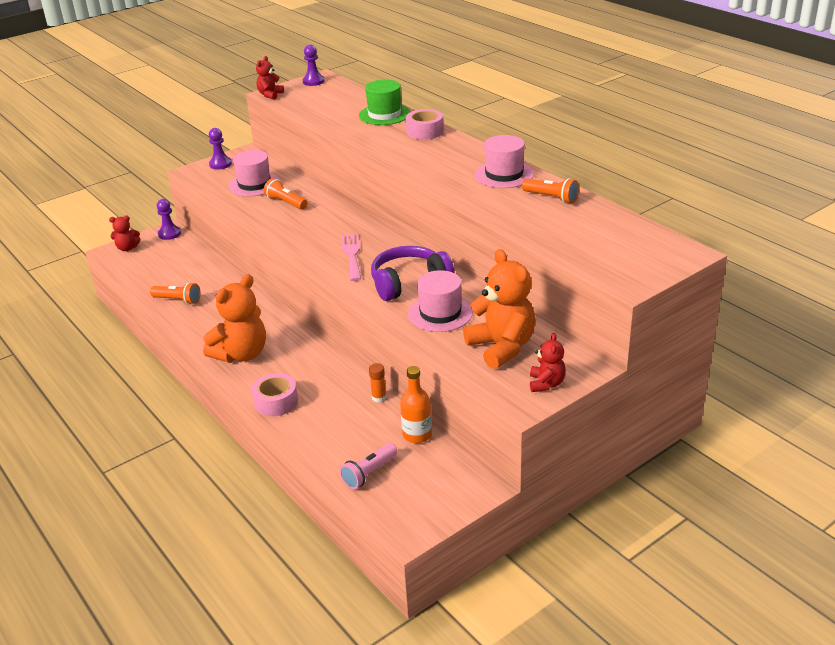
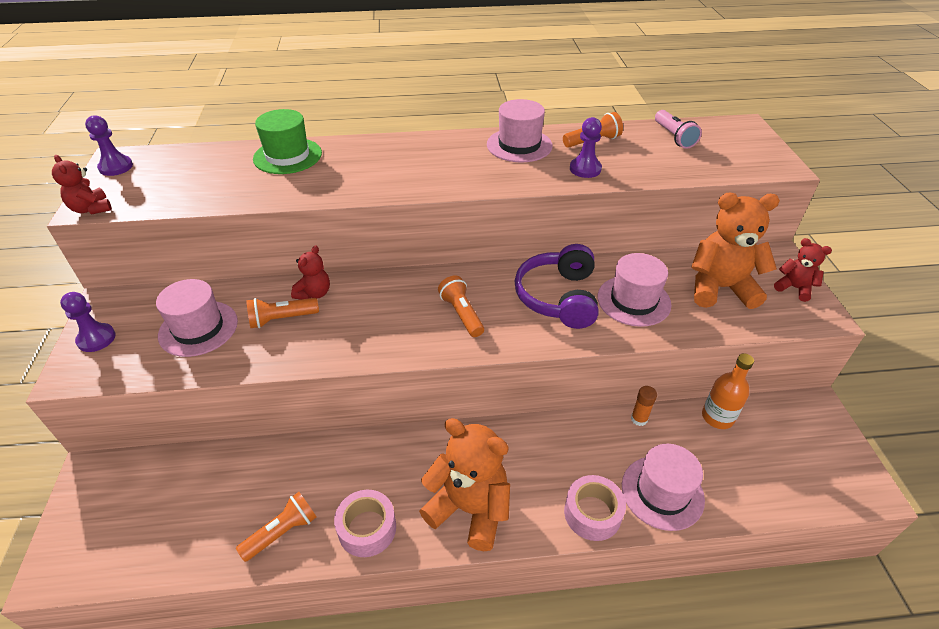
camera: 60 degrees left, 10 degrees up
red teddy bear [109,215,140,251] -> red teddy bear moved to [291,245,330,300]
purple pawn [157,199,181,240] -> purple pawn moved to [570,117,602,178]
orange teddy bear [203,274,266,363] -> orange teddy bear turned 45 degrees counterclockwise [419,418,510,551]
pink flashlight [340,443,398,489] -> pink flashlight moved to [655,110,702,149]
pink fork [341,233,361,281] -> orange flashlight [438,275,484,337]
pink tape [406,109,443,140] -> pink tape moved to [334,490,396,557]
none -> pink hat [622,444,705,531]

